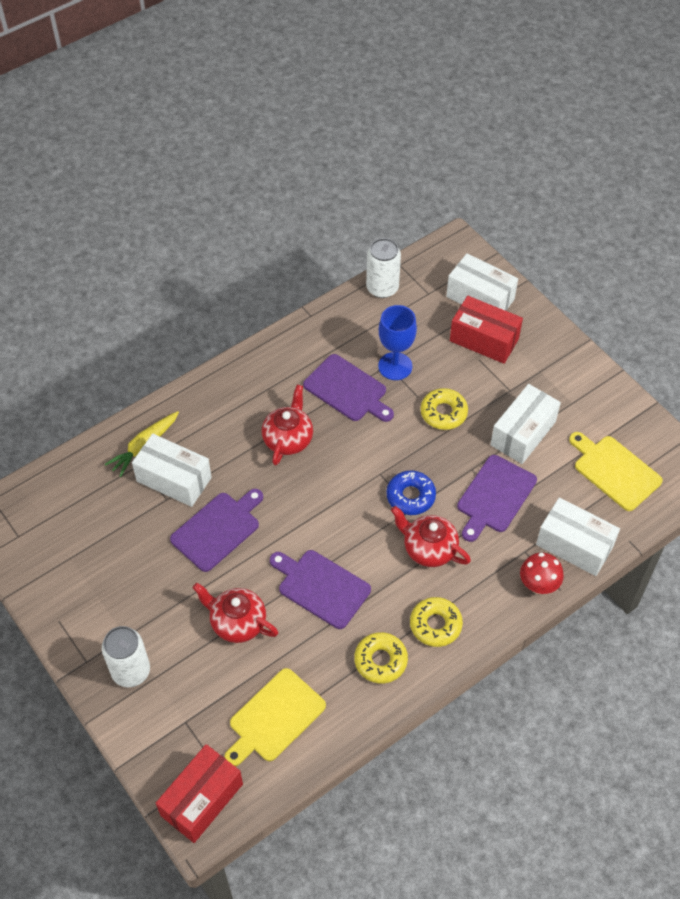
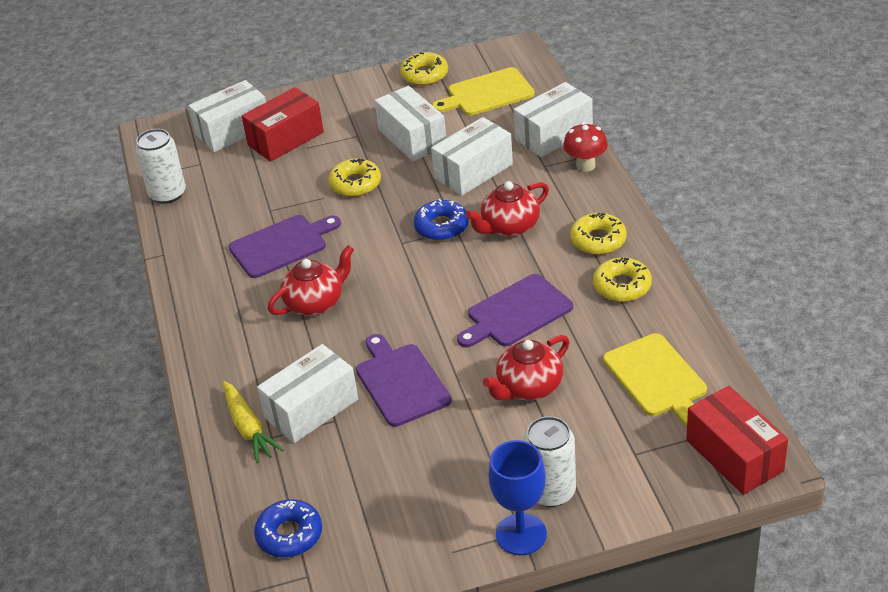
camera: 65 degrees left, 15 degrees down
red teapot [262,385,313,465] -> red teapot turned 105 degrees clockwise [268,245,354,316]
blue goblet [378,305,417,380] -> blue goblet moved to [488,440,547,555]
purple cutting board [457,455,537,542] -> white box [431,117,513,196]
none -> blue donut [254,499,322,558]
none -> yellow donut [400,52,448,86]

